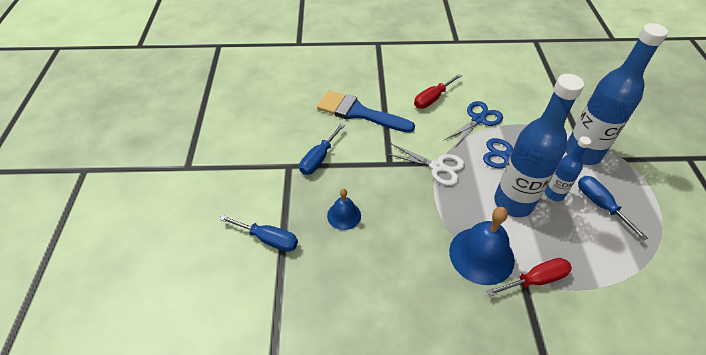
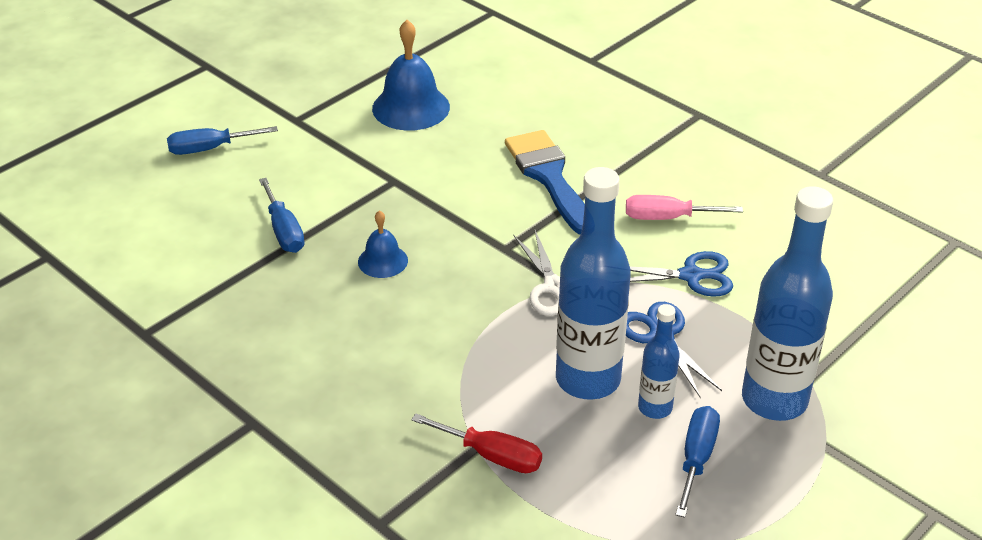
camera: 45 degrees right, 10 degrees down
blue screwdriver [299,123,345,175] -> blue screwdriver moved to [167,126,278,155]
red screwdriver [414,74,462,109] -> pink screwdriver [626,195,743,220]
blue bell [449,207,515,285] -> blue bell moved to [372,20,450,131]

